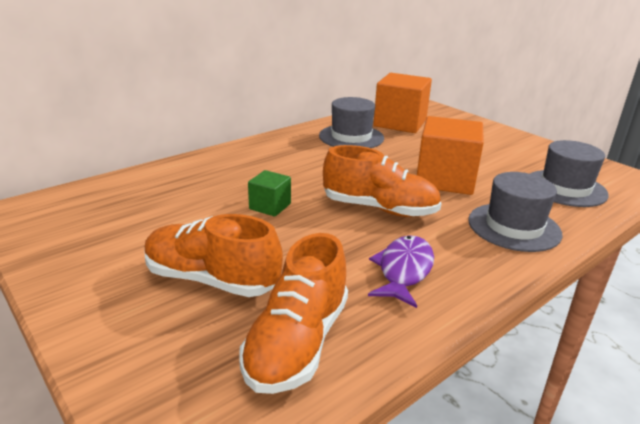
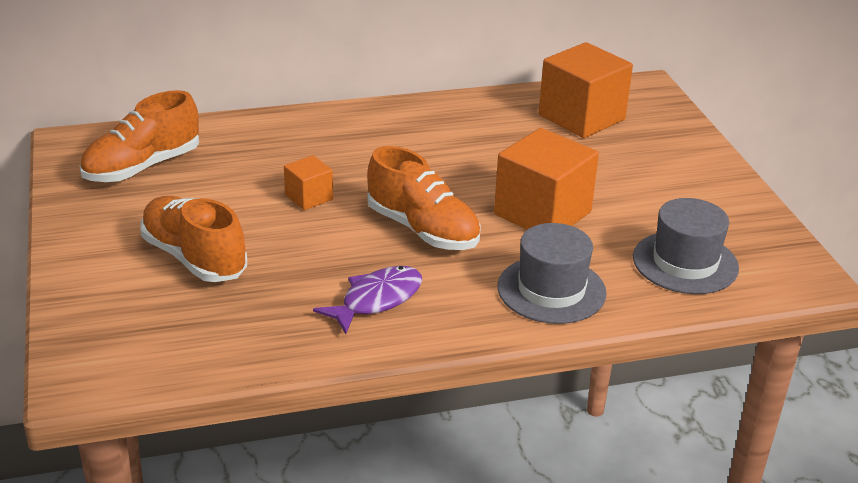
camera: 25 degrees right, 5 degrees up
orange shoe [239,233,348,394] -> orange shoe moved to [79,90,199,182]
green cube [248,170,291,217] -> orange cube [284,155,333,210]
grey hat [319,97,384,148] -> none

